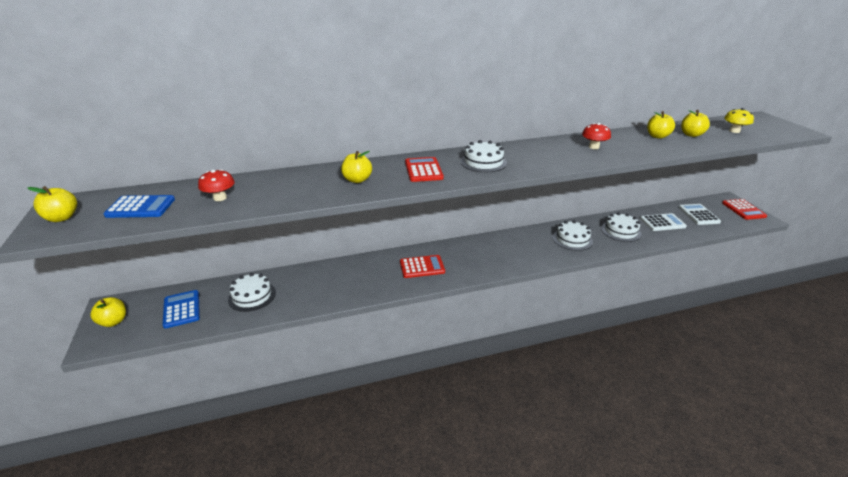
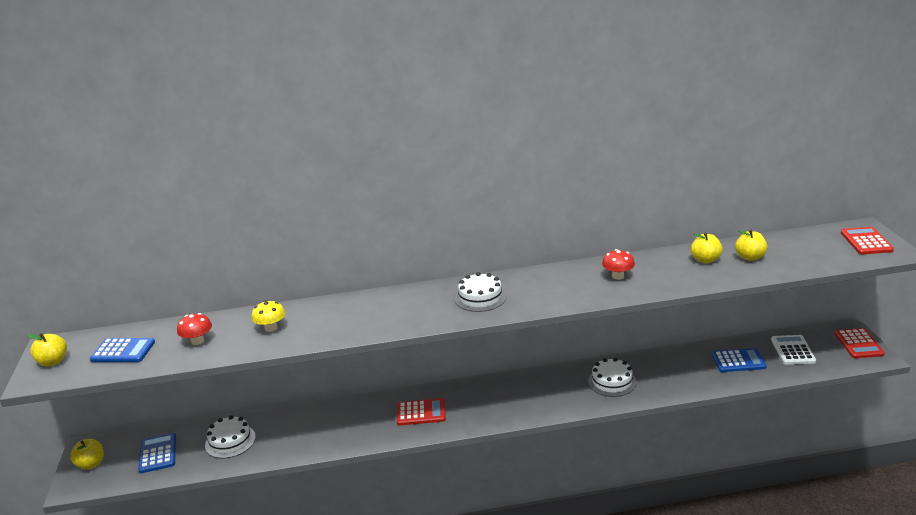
camera: 10 degrees right, 5 degrees down
yellow apple [341,151,372,183] -> none
red calculator [405,157,444,182] -> red calculator moved to [841,227,894,254]
white cake [601,213,641,242] -> none
white calculator [640,213,687,231] -> blue calculator [712,348,767,372]
yellow mushroom [724,108,754,133] -> yellow mushroom moved to [251,300,286,332]

